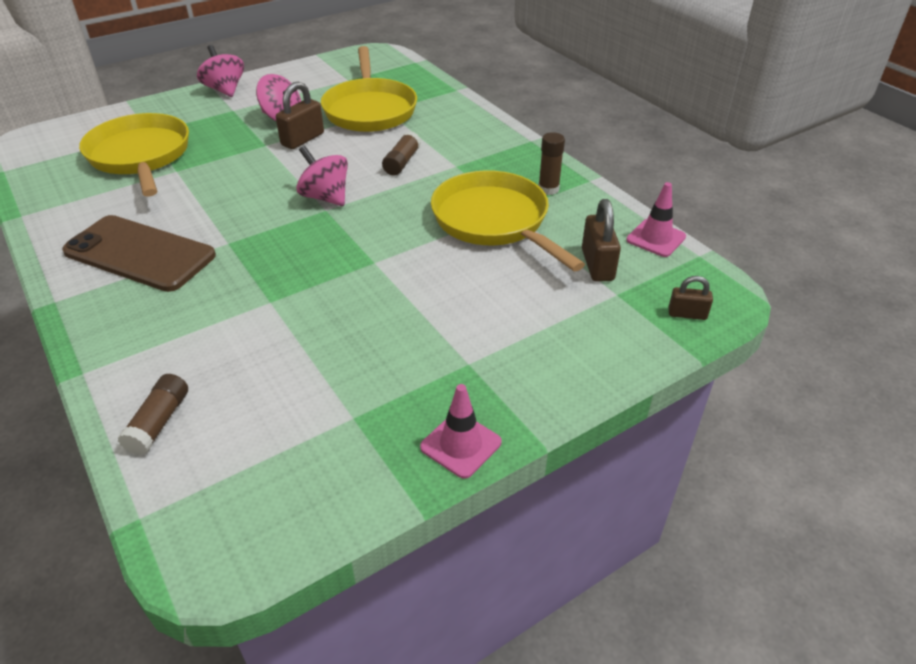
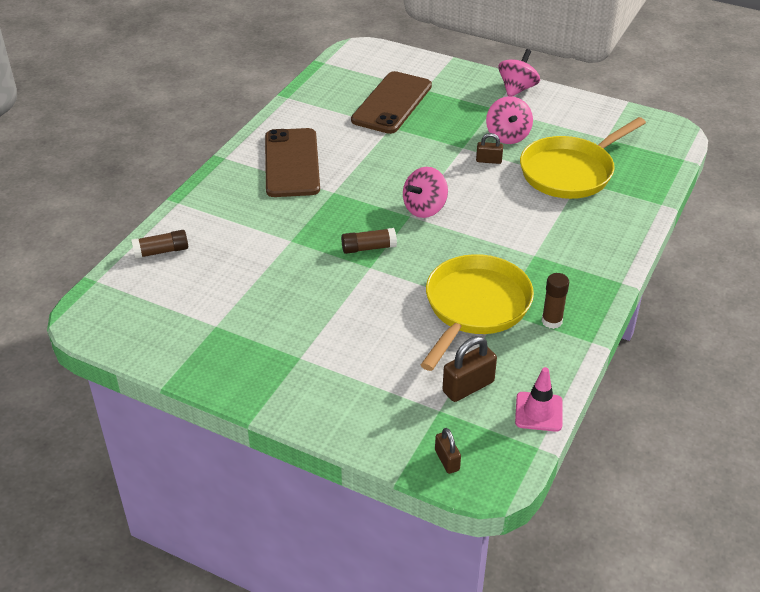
camera: 60 degrees right, 0 degrees up
yellow pan [79,113,189,197] -> brown phone [351,71,432,134]
brown padlock [276,82,324,149] -> brown padlock [476,133,503,164], size x0.61
pink spinning top [296,146,348,206] -> pink spinning top turned 150 degrees counterclockwise [403,167,448,218]
brown glue stick [382,131,421,175] -> brown glue stick moved to [341,228,397,254]
pink traffic cone [420,384,502,479] -> none

